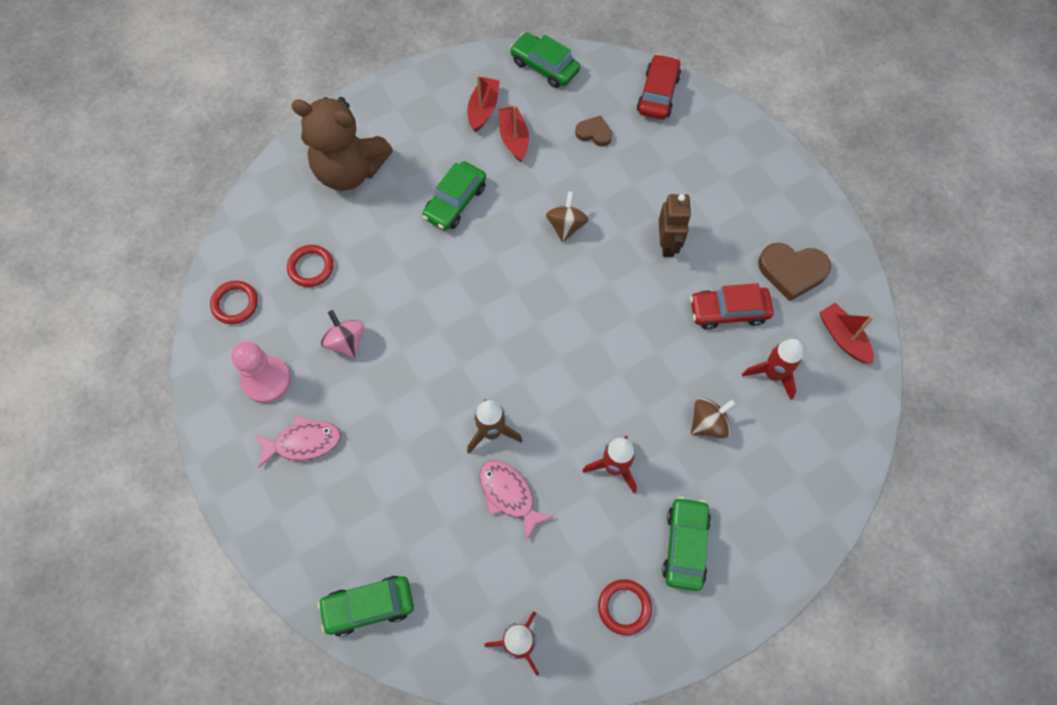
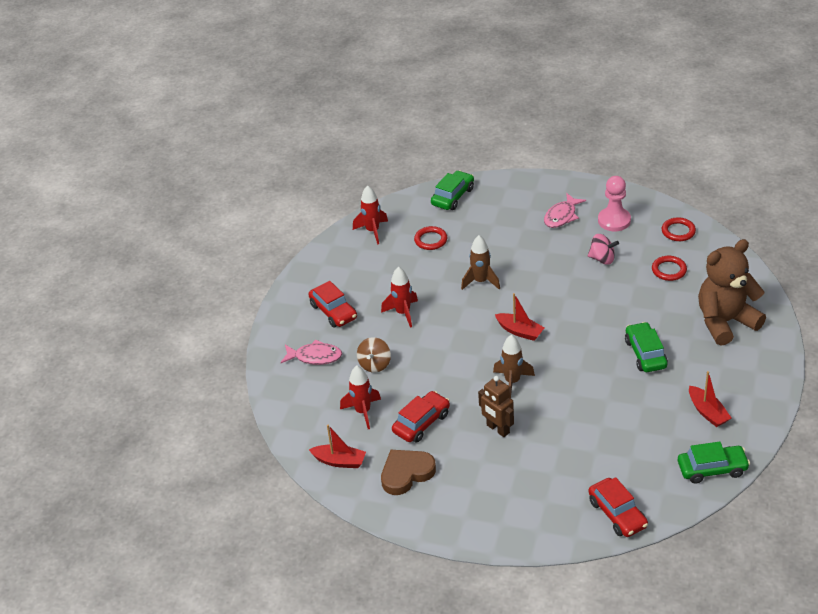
camera: 140 degrees right, 25 degrees down
pink fish [479,460,554,541] -> pink fish moved to [281,339,342,365]
red boat [498,106,529,162] -> red boat moved to [495,293,545,341]
brown spinning top [545,191,589,242] -> none
brown heart [575,115,612,147] -> none
red ring [598,579,652,635] -> red ring moved to [414,226,447,250]
green car [662,497,711,591] -> red car [309,281,357,328]
none -> brown rocket [493,335,535,398]

